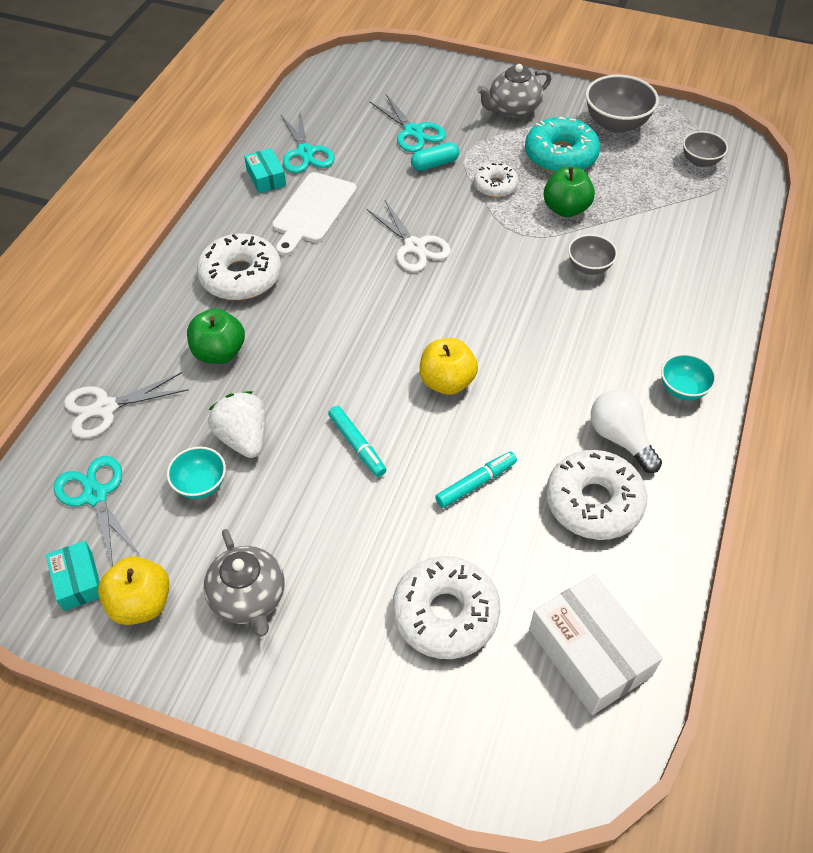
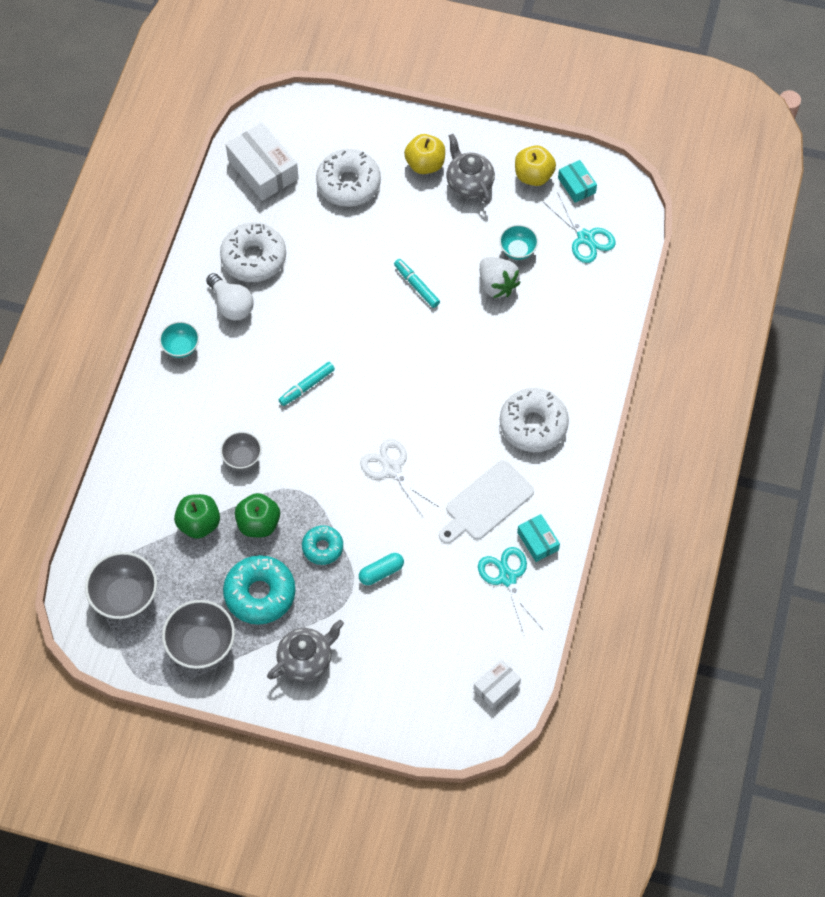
camera: 175 degrees right, 10 degrees up
white scissors [64,372,188,438] -> none
green apple [187,308,245,364] -> green apple moved to [174,494,220,539]
white cutting board [272,172,357,256] -> white cutting board turned 150 degrees counterclockwise [439,460,534,544]
turquoise scissors [369,94,446,152] -> none
yellow apple [419,338,478,395] -> yellow apple moved to [404,134,445,174]
turquoise marker [435,452,517,508] -> turquoise marker moved to [278,362,335,406]
white donut [474,163,519,198] -> turquoise donut [302,525,343,565]
grey bowl [683,131,728,167] -> grey bowl [85,552,157,620], size x1.67
none -> white box [474,659,521,709]

